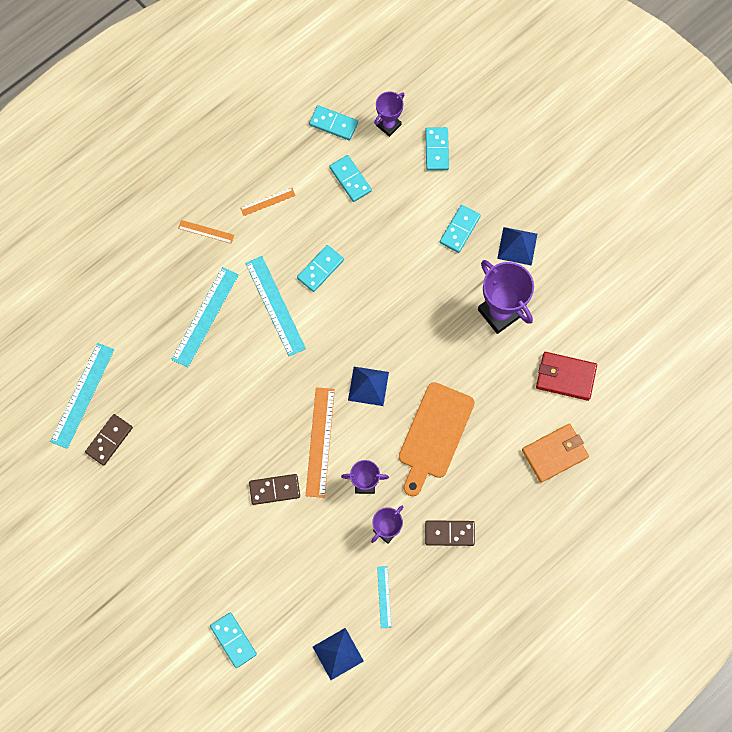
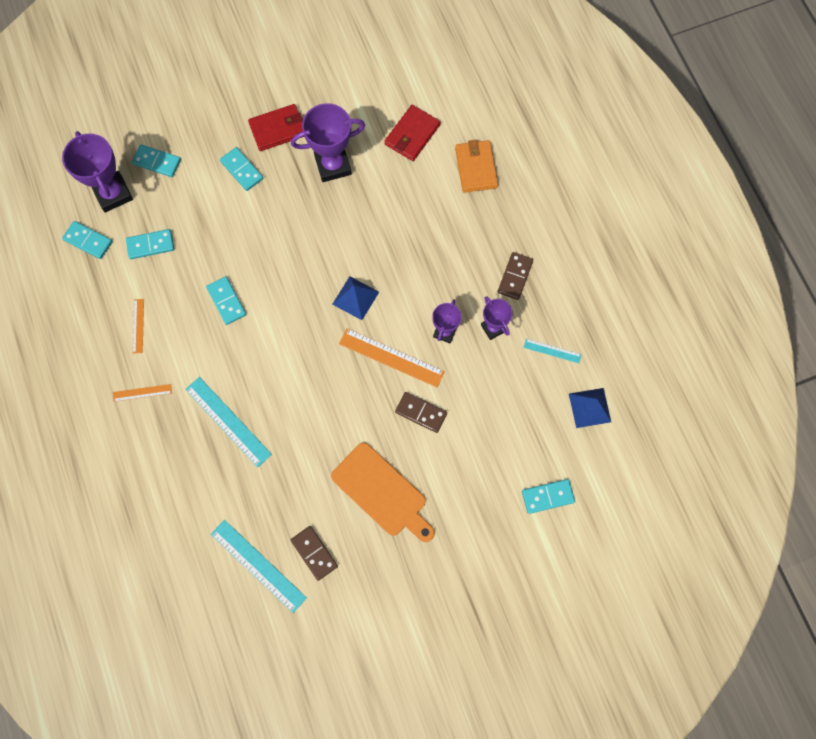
camera: 70 degrees left, 0 degrees up
orange ruler [178,220,234,244] -> orange ruler turned 45 degrees clockwise [113,384,172,402]
turquoise ruler [245,256,306,356] -> none
brown domino [249,474,300,505] -> brown domino turned 75 degrees counterclockwise [395,392,447,433]
turquoise domino [309,105,358,141] -> turquoise domino turned 75 degrees clockwise [62,221,113,259]
purple trophy [374,92,404,137] -> purple trophy [62,131,133,212], size x1.71
orange cutting board [399,382,475,496] -> orange cutting board moved to [331,442,435,542]
blue pyramid [497,227,537,266] -> red wallet [248,104,304,151]

